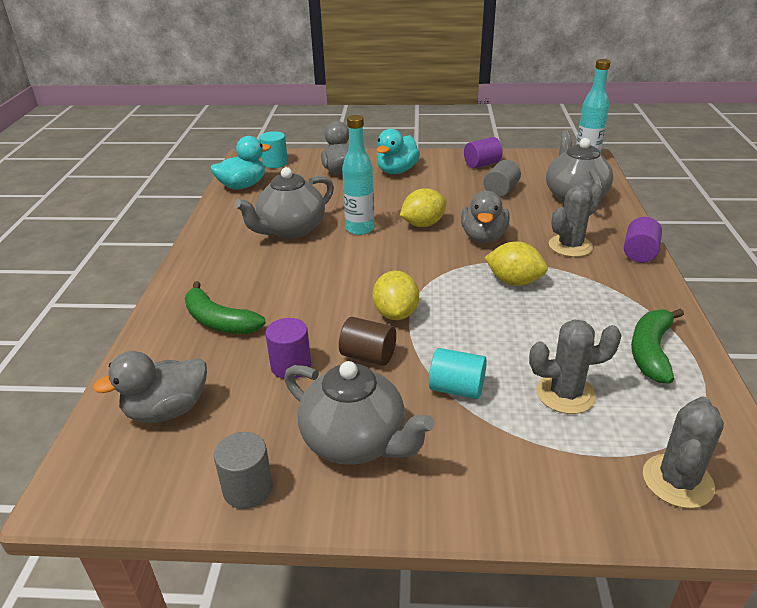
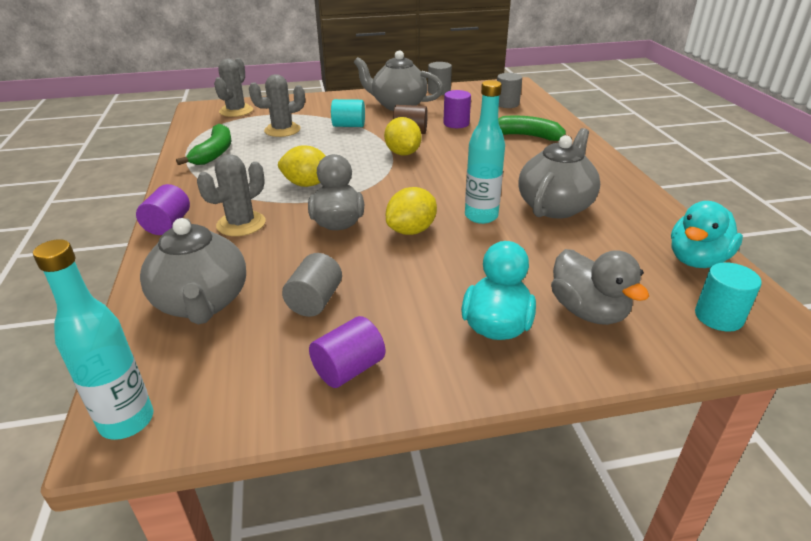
camera: 165 degrees right, 0 degrees up
grey duck [93,351,207,423] -> grey cylinder [497,73,522,108]

